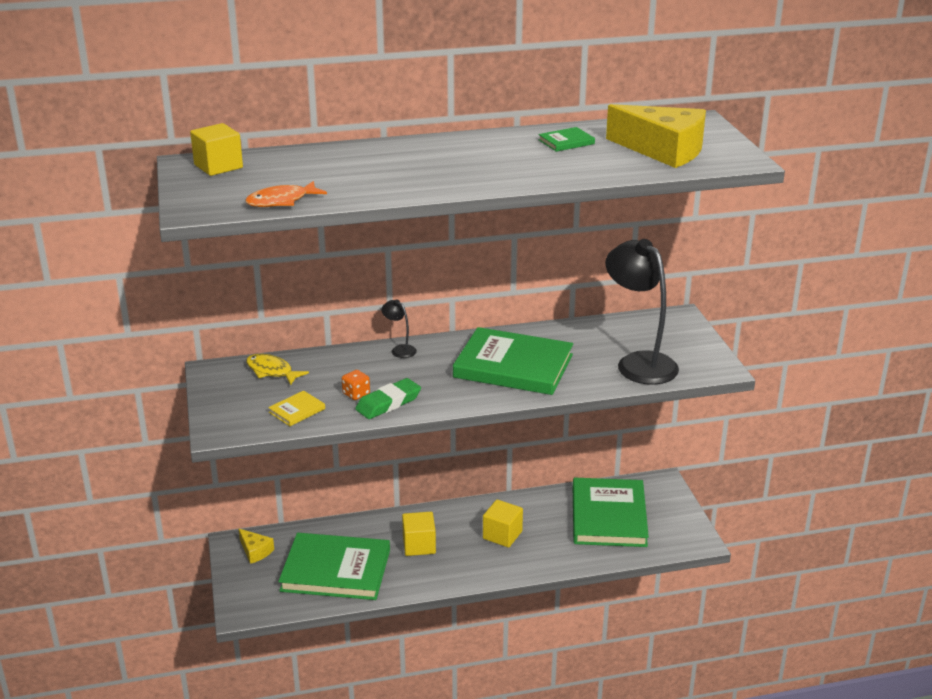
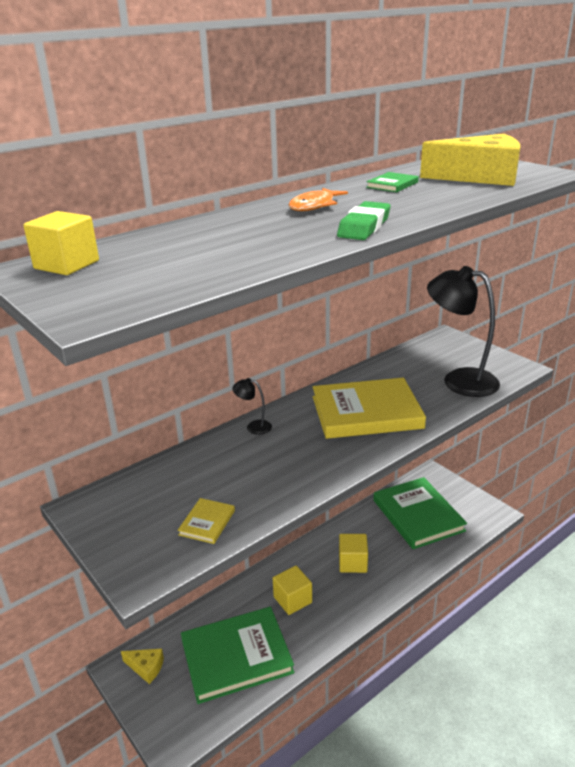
camera: 25 degrees left, 0 degrees up
orange fish [245,181,327,207] -> orange fish moved to [288,188,348,211]
yellow fish [246,354,309,385] -> none
orange dice [342,370,370,400] -> none
green eraser [355,378,421,419] -> green eraser moved to [337,201,390,240]
green book [453,327,573,395] -> yellow book [313,378,426,439]

